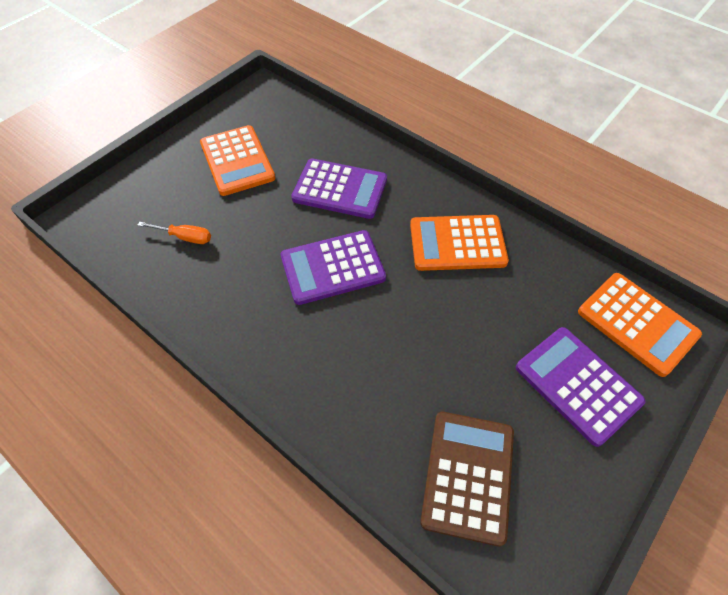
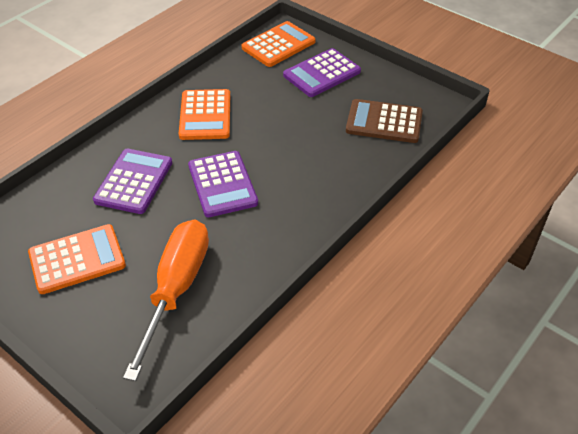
camera: 90 degrees left, 10 degrees down
orange screwdriver [138,222,211,244] -> orange screwdriver [123,220,209,381], size x2.45

